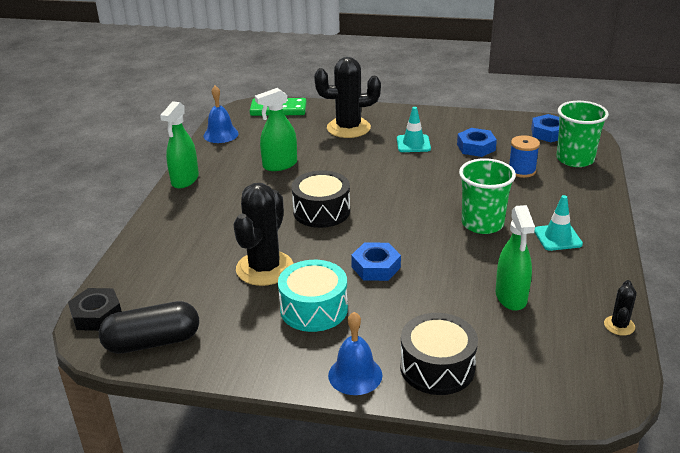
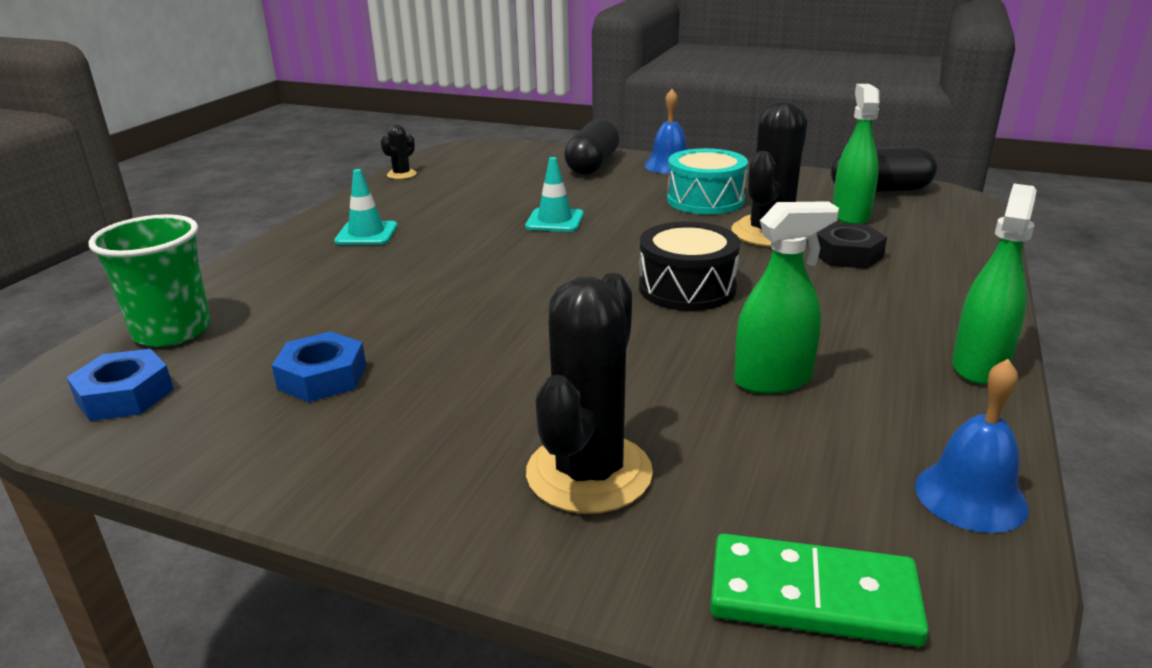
camera: 170 degrees left, 5 degrees down
black nut [68,288,122,331] -> black nut moved to [817,222,887,269]
black cactus [314,57,381,138] -> black cactus turned 75 degrees counterclockwise [526,273,653,514]
blue nut [351,242,401,281] -> none
turquoise traffic cone [397,107,431,152] -> turquoise traffic cone moved to [525,157,584,232]
black drum [400,313,478,395] -> black capsule [564,119,619,175]
green cup [459,158,516,234] -> none
green spray bottle [496,205,535,311] -> green spray bottle moved to [833,84,879,224]
blue spool [509,135,540,178] -> none

